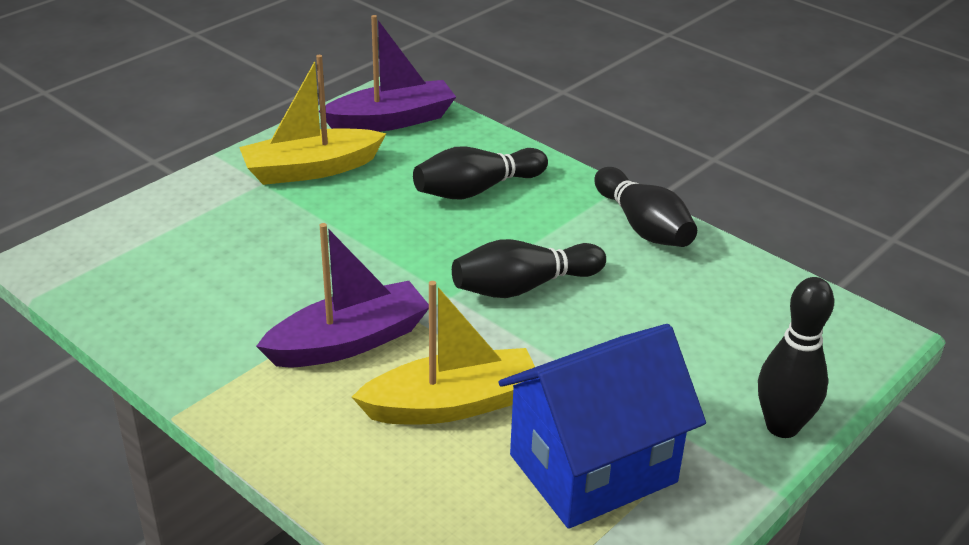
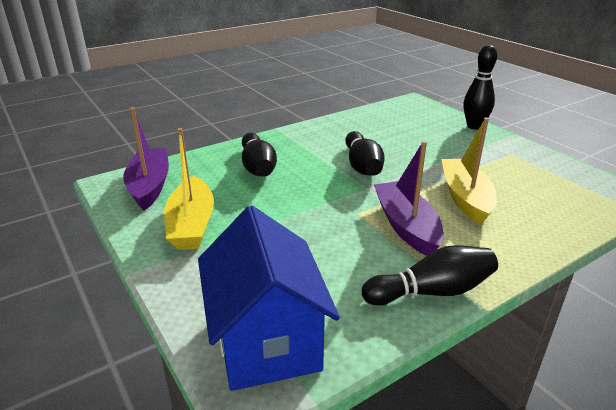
camera: 75 degrees left, 5 degrees down
blue house [498,324,706,529] -> blue house moved to [198,206,340,391]
black bowling pin [594,167,697,247] -> black bowling pin moved to [362,245,498,305]

